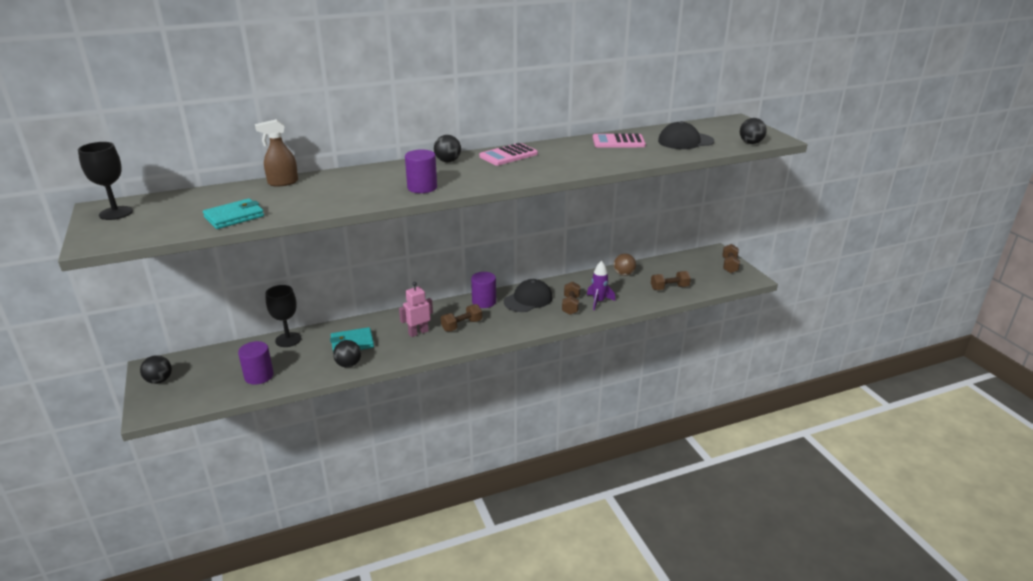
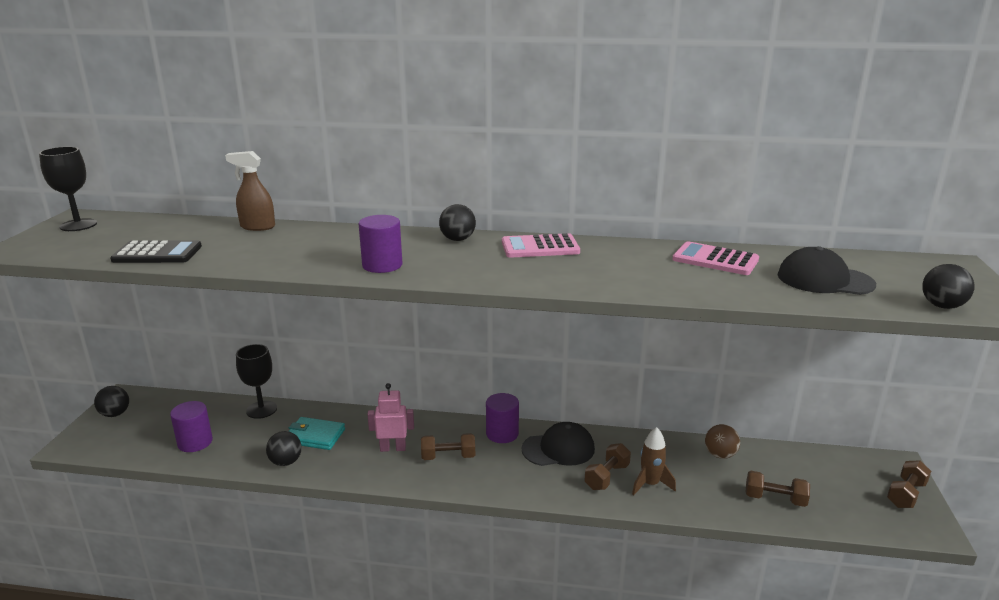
camera: 30 degrees right, 5 degrees down
turquoise wallet [203,198,264,229] -> black calculator [110,241,202,263]
purple rocket [587,261,615,310] -> brown rocket [632,427,676,495]

